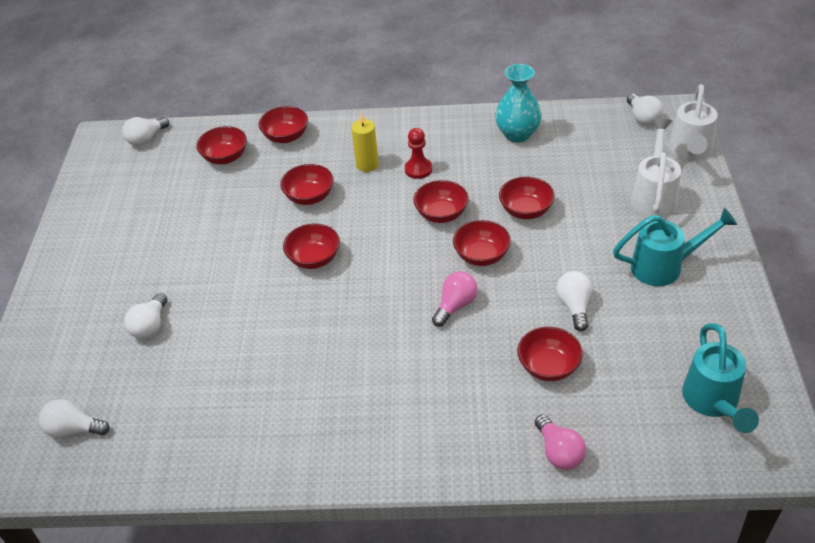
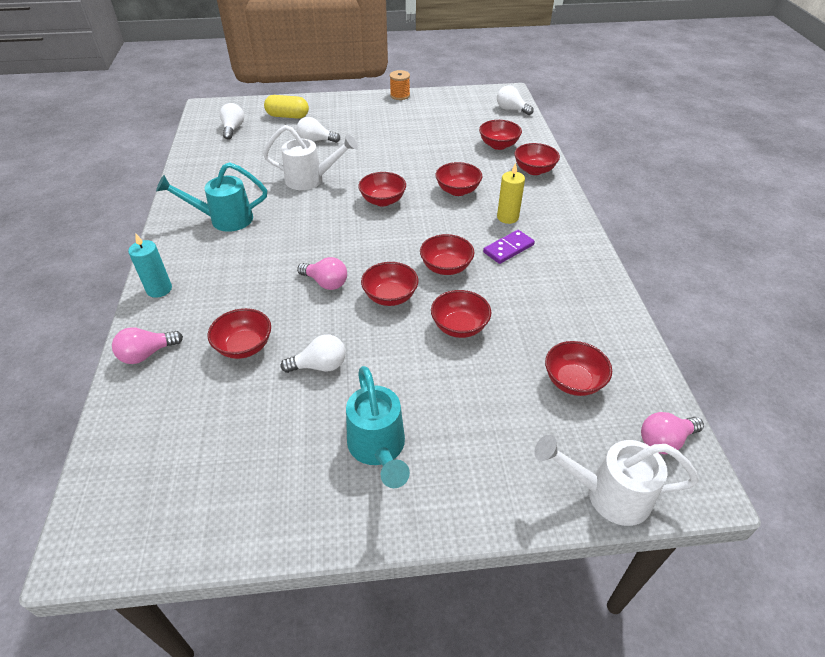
camera: 80 degrees right, 0 degrees up
red pawn [405,128,432,179] -> purple domino [483,230,535,264]
turquoise vase [495,64,542,143] -> none
white light bulb [627,94,663,125] -> pink light bulb [641,412,704,454]
white watering can [631,119,681,217] -> white watering can moved to [263,125,358,190]
turquoise watering can [682,323,759,433] -> turquoise watering can moved to [156,162,267,232]
none -> turquoise candle [128,233,172,298]
none -> yellow capsule [264,95,309,119]
none -> orange spool [390,70,410,100]
none -> red bowl [545,341,612,396]

